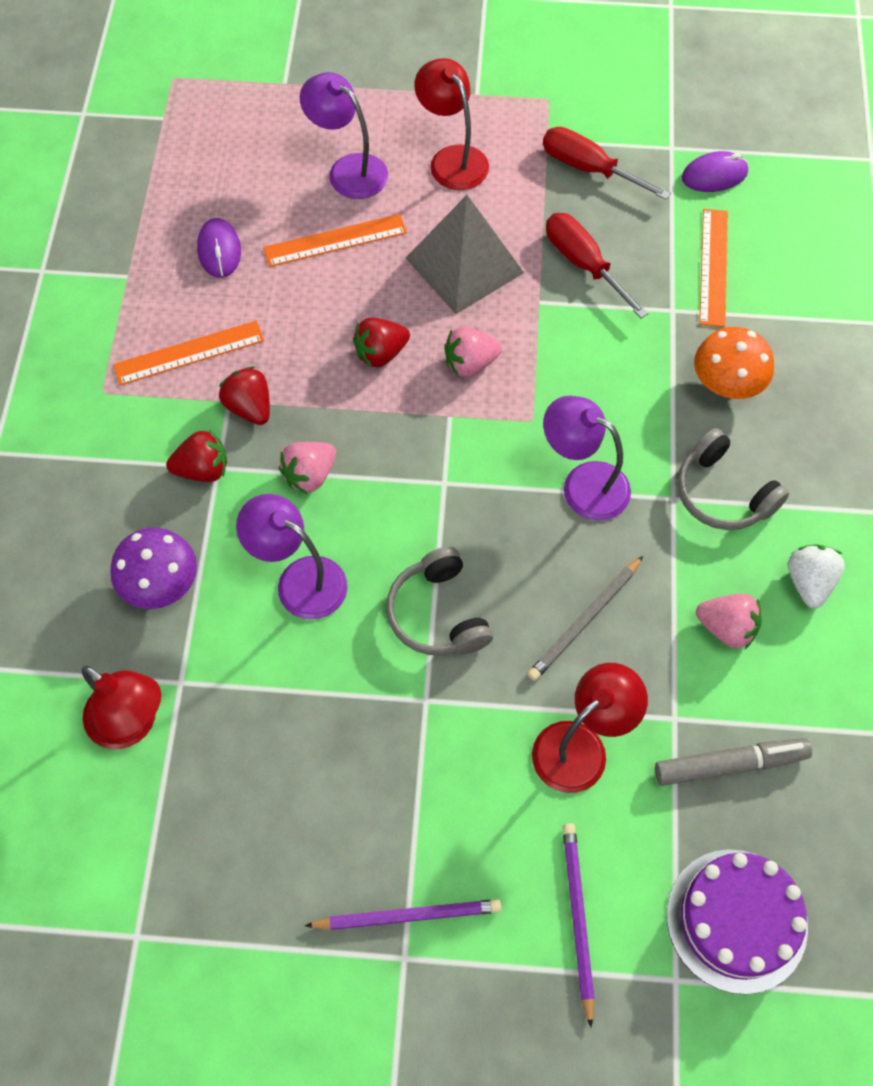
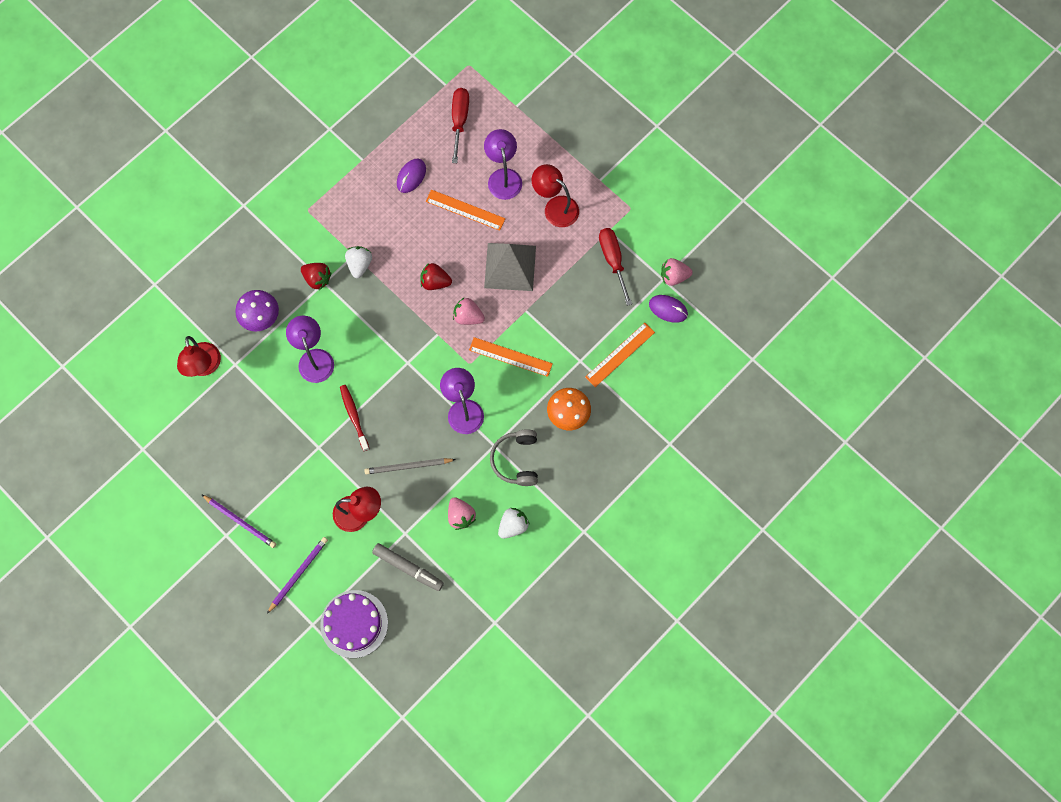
camera: 40 degrees right, 10 degrees up
orange ruler [113,321,264,385] -> orange ruler moved to [469,337,553,377]
red strawberry [219,366,270,425] -> white strawberry [345,246,372,278]
pink strawberry [279,442,336,494] -> pink strawberry moved to [661,258,693,286]
grey headphones [386,547,493,655] -> red toothbrush [340,385,370,451]
red lamp [414,58,489,190] -> red lamp turned 60 degrees counterclockwise [532,164,579,227]
red screwdriver [546,213,649,318] -> red screwdriver moved to [452,88,469,163]

